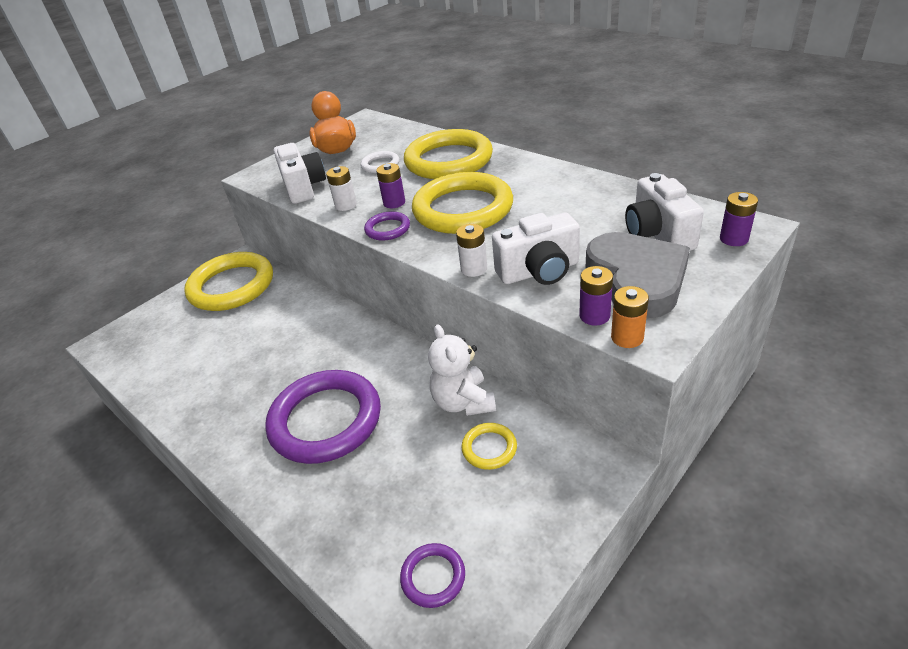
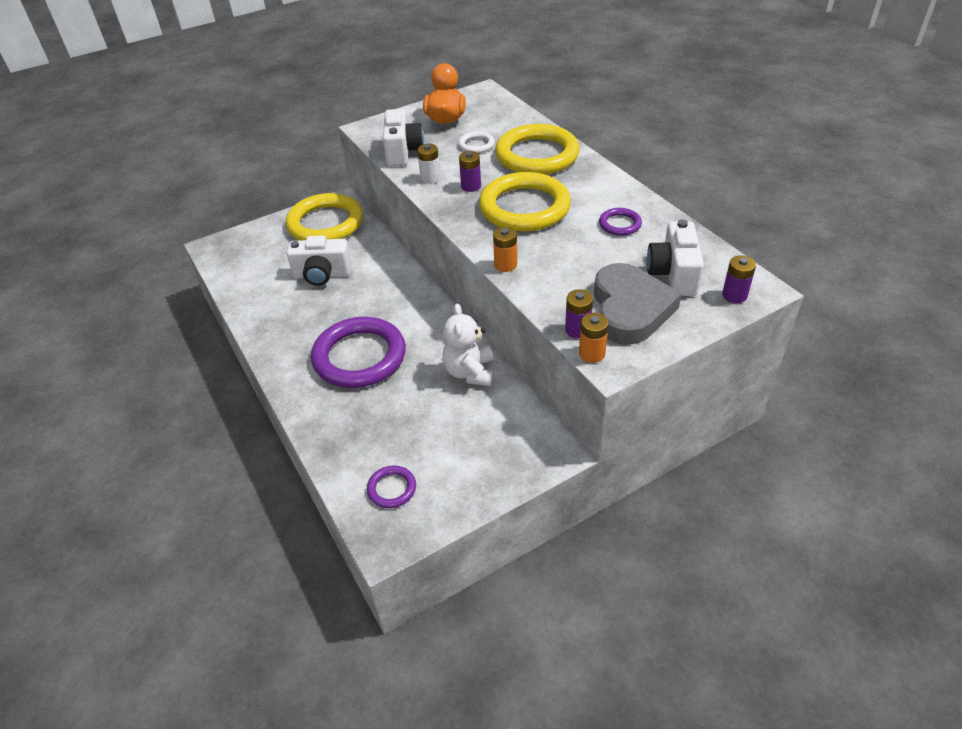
camera: 15 degrees right, 5 degrees up
purple ring [364,211,410,241] -> purple ring moved to [599,208,642,236]
white battery [456,224,487,277] -> orange battery [493,227,517,272]
yellow ring [461,423,517,470] -> none
white camera [492,213,580,285] -> white camera moved to [286,235,352,286]

